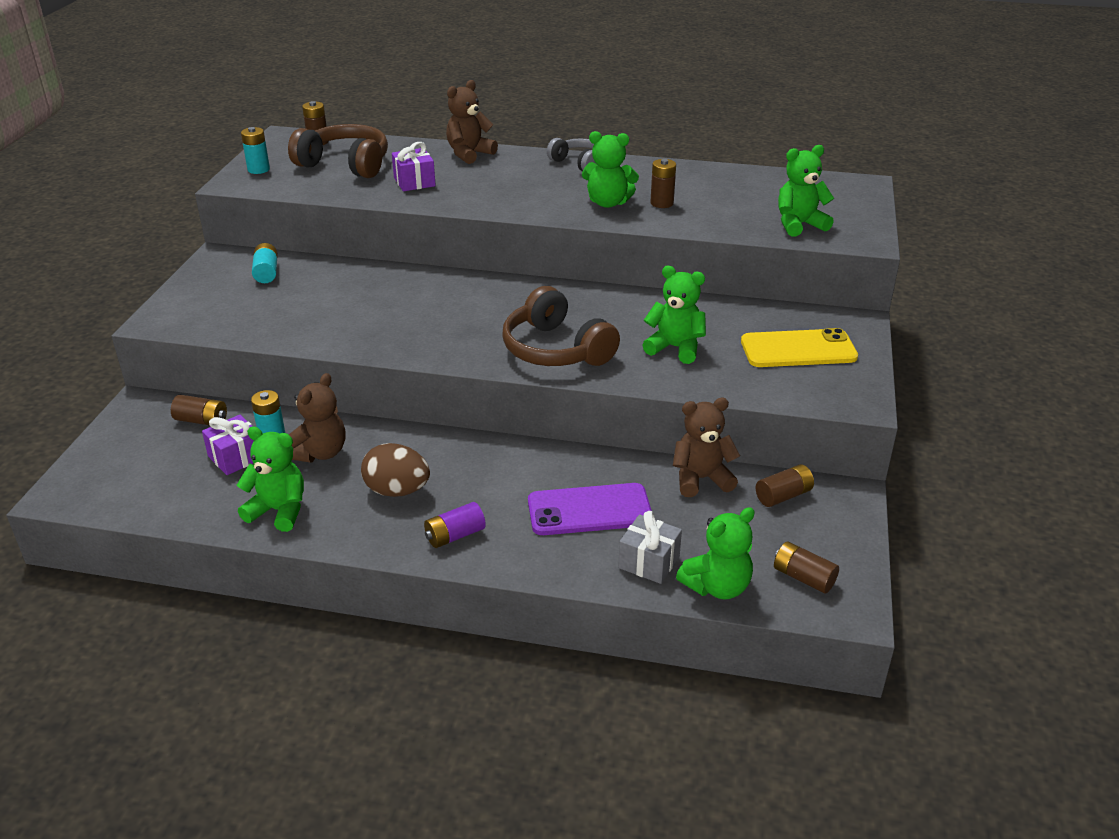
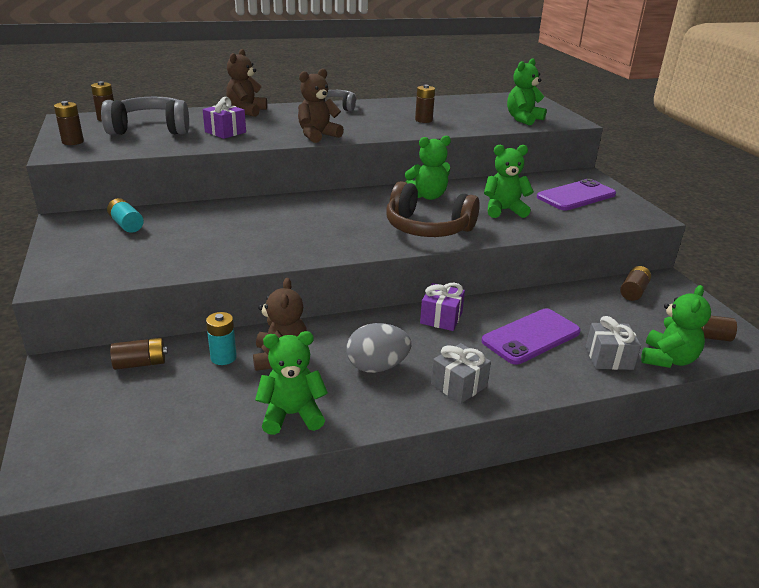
camera: 30 degrees left, 5 degrees down
purple gift [202,415,254,475] -> purple gift moved to [420,283,465,331]
turquoise battery [241,127,270,174] -> brown battery [54,101,84,145]
brown headphones [288,124,388,178] -> grey headphones [101,97,189,135]
brown egg [361,443,430,497] -> grey egg [346,323,411,373]
purple battery [424,502,486,548] -> grey gift [431,343,491,404]
green teddy bear [582,131,639,208] -> green teddy bear moved to [405,136,451,200]
brown teddy bear [673,398,740,497] -> brown teddy bear moved to [298,68,344,143]
yellow phone [741,328,858,367] -> purple phone [537,179,616,211]

